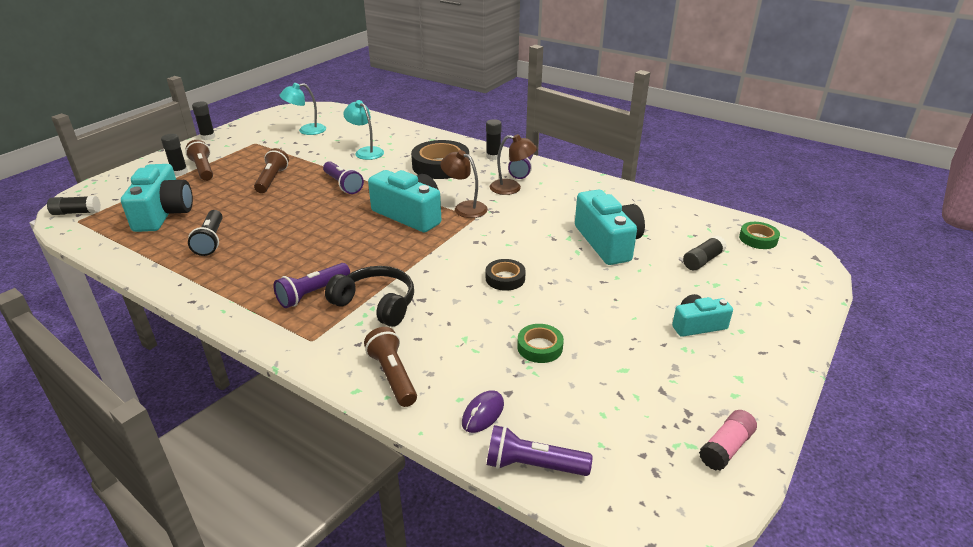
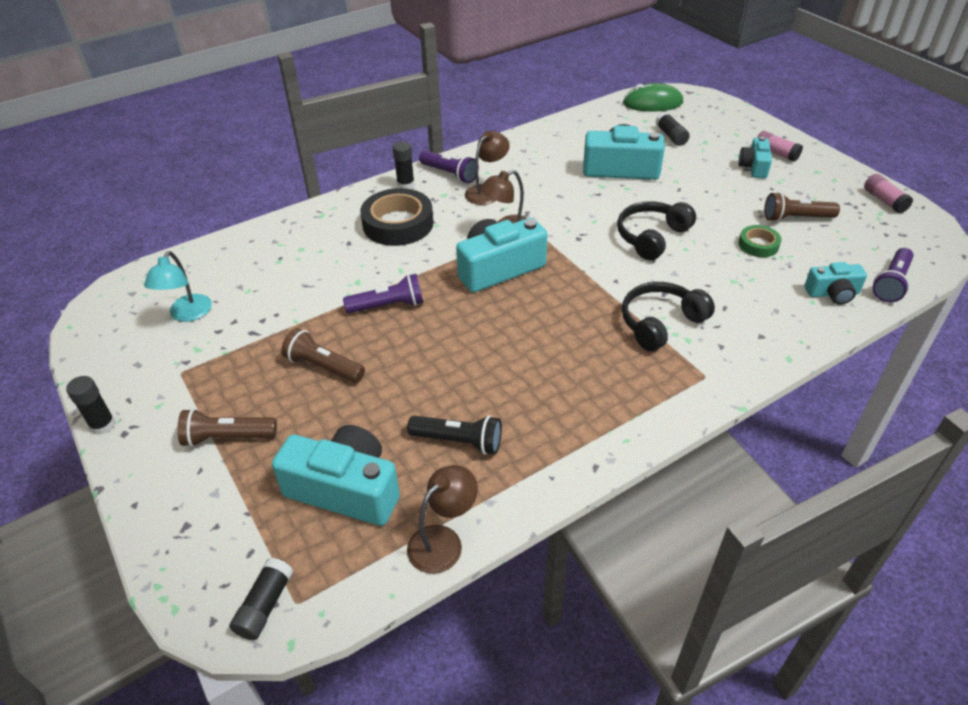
camera: 65 degrees left, 10 degrees up
black glue stick [161,134,188,176] -> none
purple flashlight [273,263,350,308] -> none
turquoise lamp [343,100,384,160] -> none
brown flashlight [364,327,417,407] -> brown flashlight moved to [764,192,840,222]
purple mouse [462,390,504,433] -> turquoise camera [805,262,867,305]
black tape [486,259,526,291] -> black headphones [617,201,696,260]
green tape [739,222,780,249] -> green mouse [623,83,683,111]
none -> brown lamp [407,465,478,574]
none -> pink glue stick [757,131,803,162]

